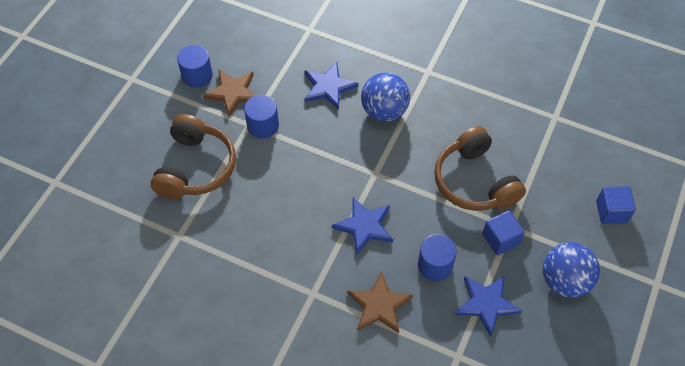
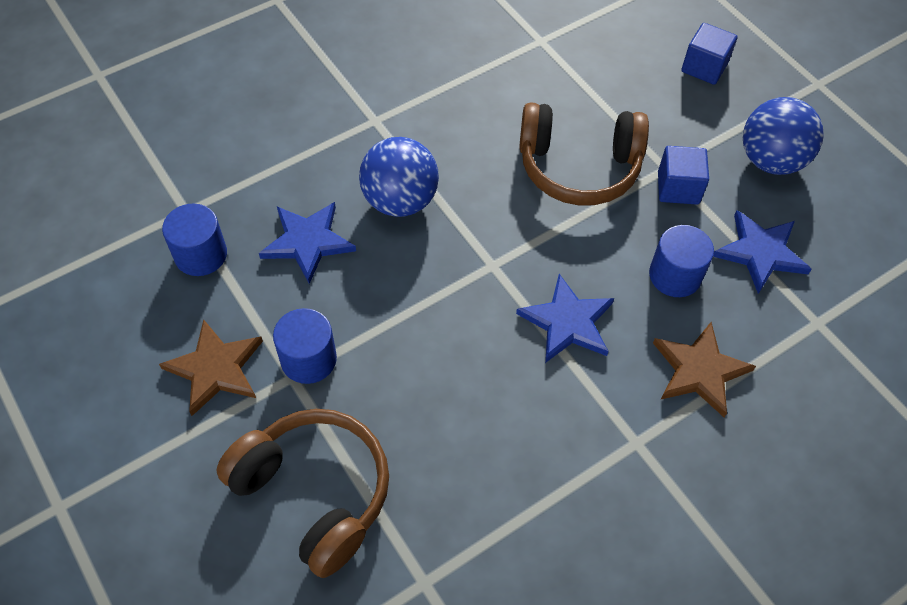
camera: 60 degrees left, 0 degrees up
blue cylinder [177,45,213,88] -> blue cylinder moved to [162,203,227,276]

